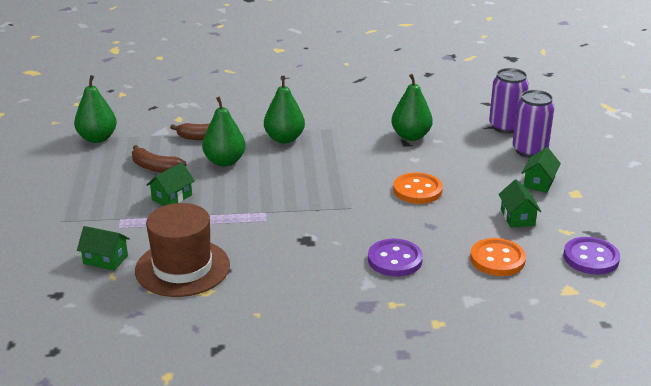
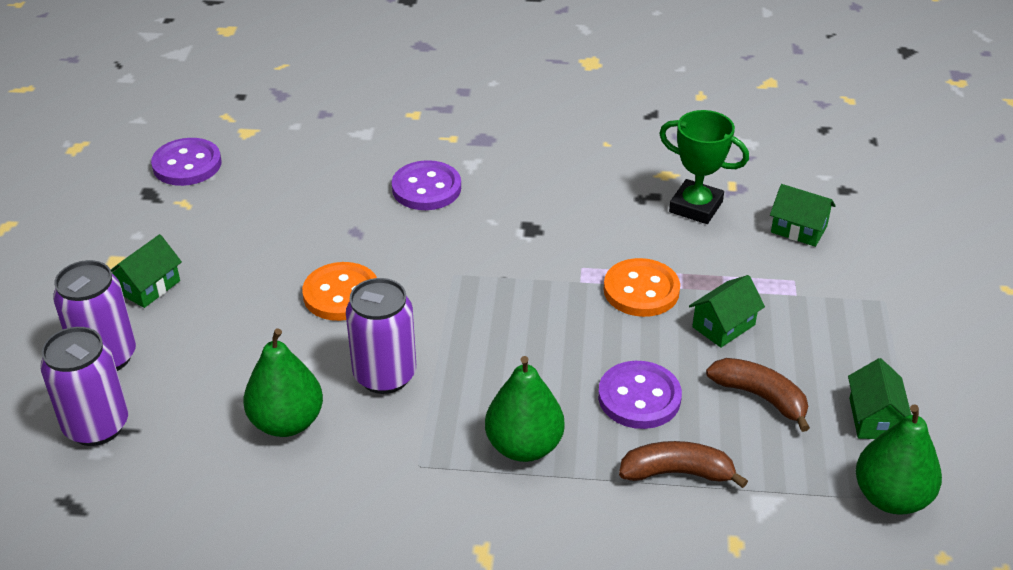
camera: 170 degrees left, 10 degrees up
brown hat [135,203,230,297] -> green trophy [659,110,749,224]
green pear [202,96,246,167] -> purple button [598,361,682,429]
orange button [470,238,526,276] -> orange button moved to [604,258,680,317]
green house [498,179,541,228] -> green house moved to [848,358,911,439]
none -> purple can [346,278,416,394]

